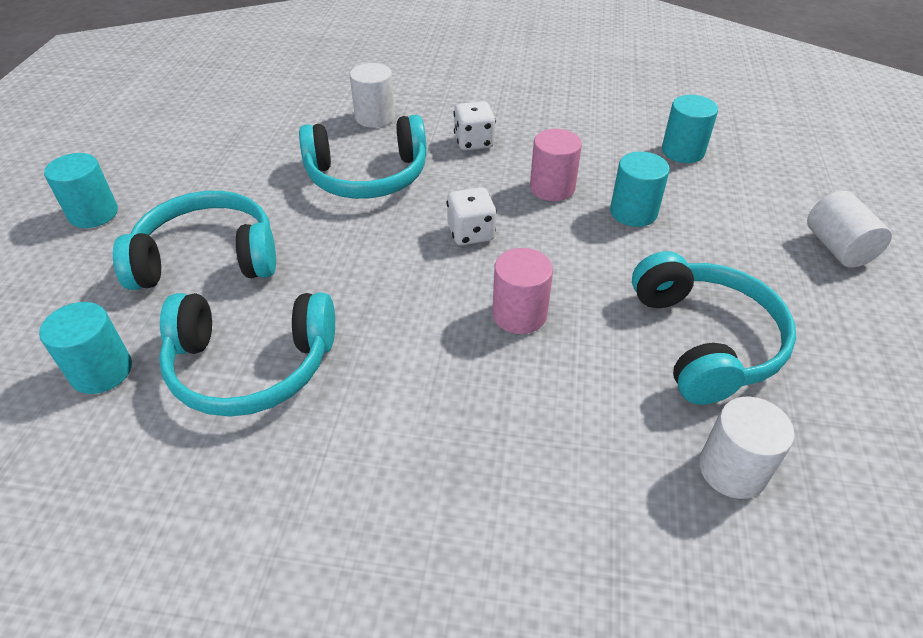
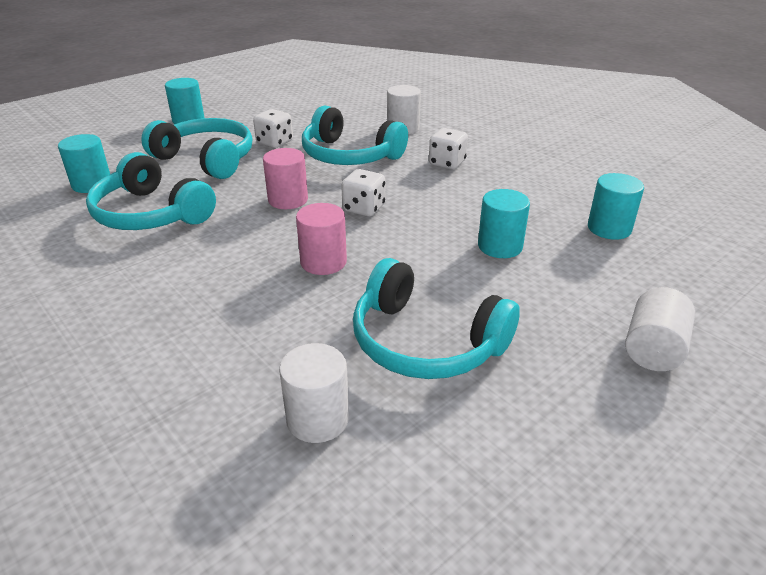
camera: 40 degrees right, 10 degrees down
pink cylinder [530,129,582,201] -> pink cylinder moved to [263,148,308,209]
turquoise headphones [632,251,796,405] -> turquoise headphones turned 90 degrees clockwise [353,258,520,379]
none -> white dice [253,109,293,148]

